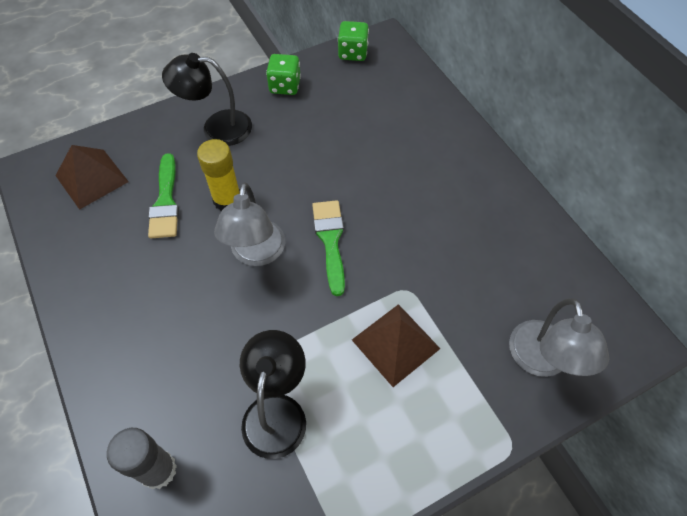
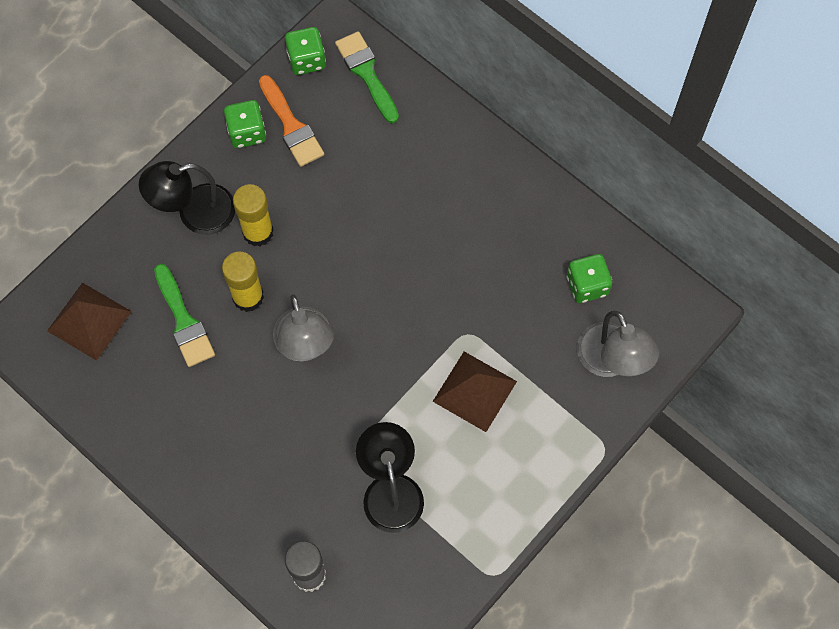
camera: 20 degrees left, 10 degrees up
green brush [312,200,345,296] -> green brush moved to [335,31,399,123]
none -> yellow glue stick [233,184,273,246]
none -> orange brush [259,75,324,167]
none -> green dice [567,254,612,303]

